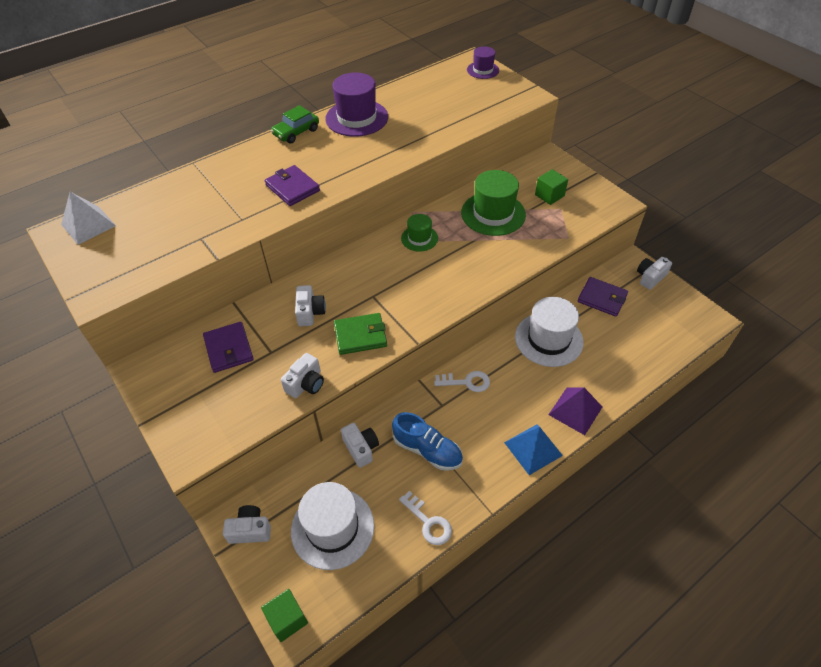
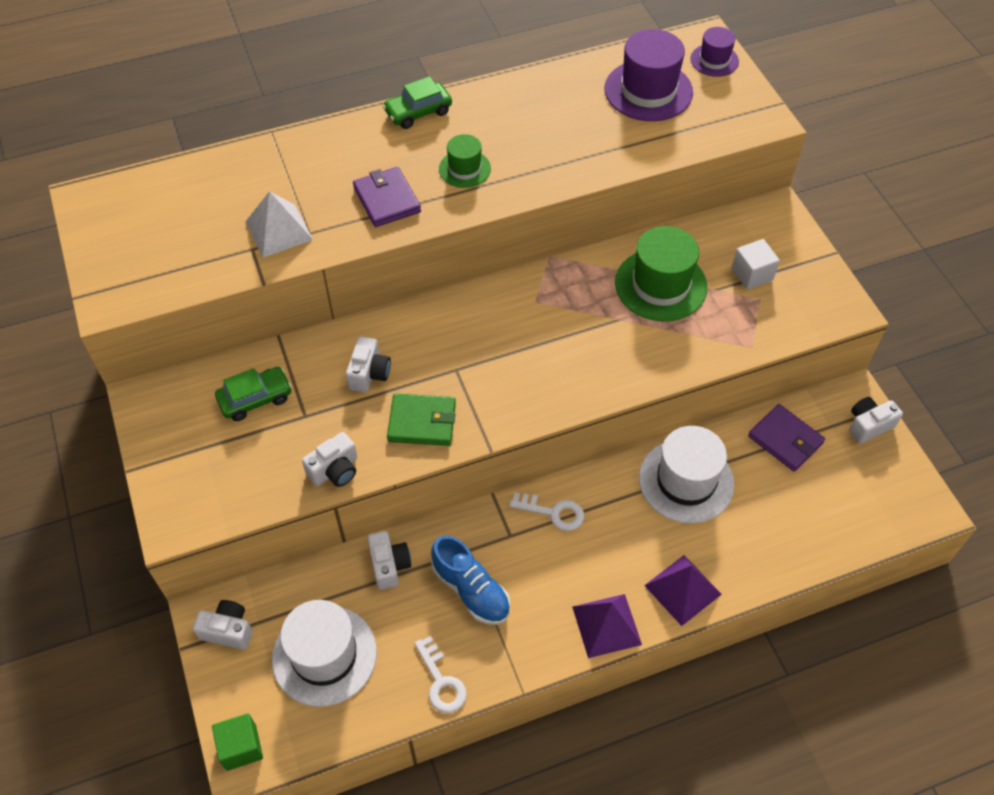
camera: 15 degrees right, 5 degrees up
white pyramid [61,192,116,245] -> white pyramid moved to [245,191,313,258]
purple wallet [203,322,254,373] -> green car [215,367,292,421]
purple hat [325,72,388,137] -> purple hat moved to [604,29,693,121]
green hat [401,214,438,252] -> green hat moved to [439,134,491,188]
blue pyramid [504,424,563,475] -> purple pyramid [572,594,642,658]
green cube [535,169,568,205] -> white cube [732,239,780,290]

